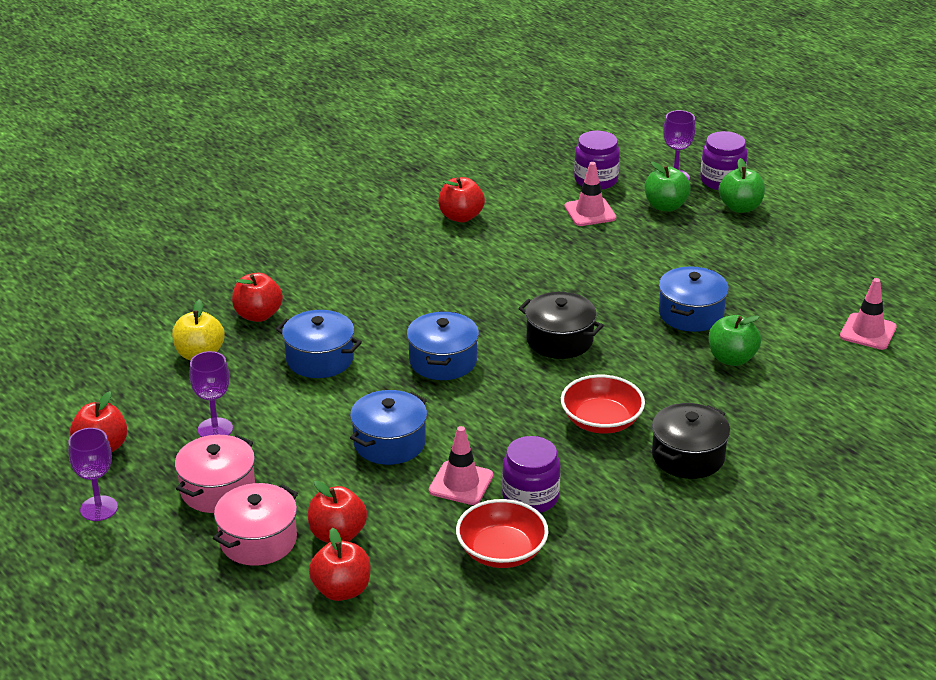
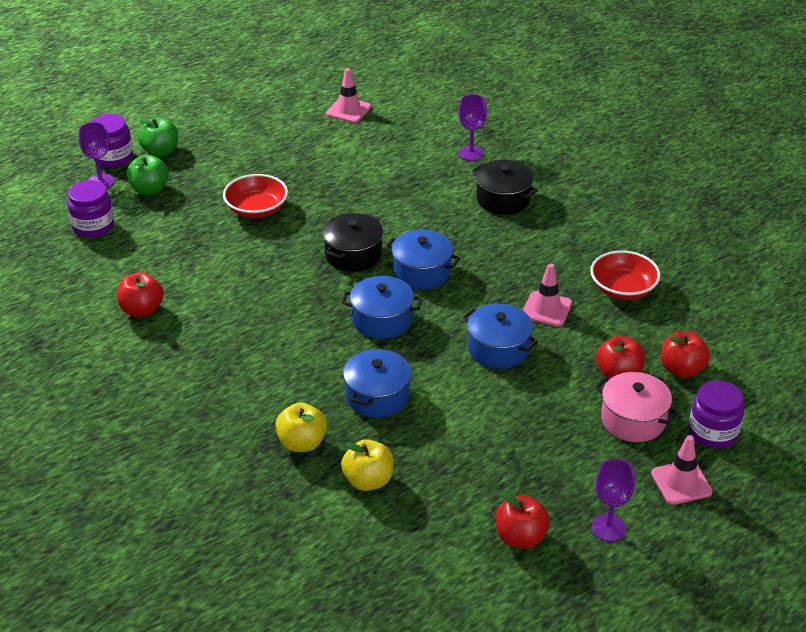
camera: 90 degrees left, 5 degrees up
pink pot [175,435,255,513] -> none
purple goblet [189,351,233,437] -> purple goblet moved to [458,94,487,161]
red apple [232,273,283,322] -> yellow apple [275,403,327,452]
purple jar [502,436,560,513] -> purple jar moved to [689,380,744,449]
red bowl [561,375,645,434] -> red bowl moved to [223,174,288,218]
pink traffic cone [564,162,616,226] -> pink traffic cone moved to [651,435,713,505]
blue pot [659,266,729,332] -> blue pot moved to [385,230,460,290]
green apple [709,315,761,366] -> none

